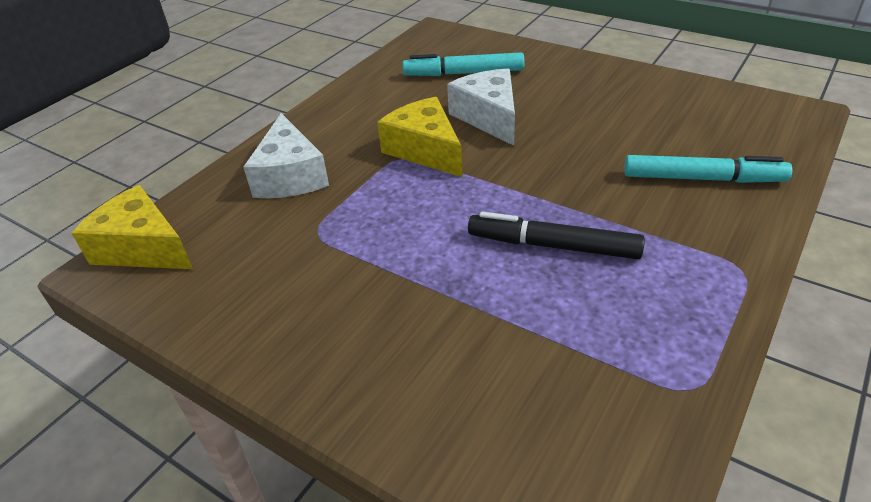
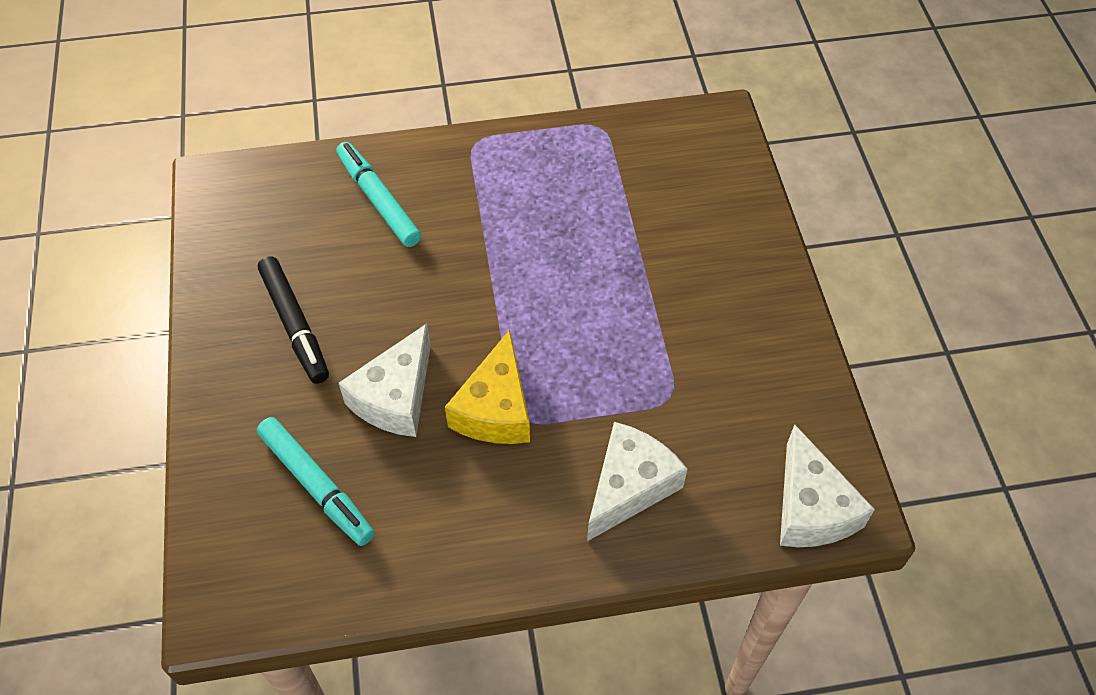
camera: 135 degrees left, 15 degrees up
yellow cheese [72,185,193,269] -> white cheese [780,424,875,547]
black marker [468,212,645,259] -> black marker moved to [258,256,329,384]

